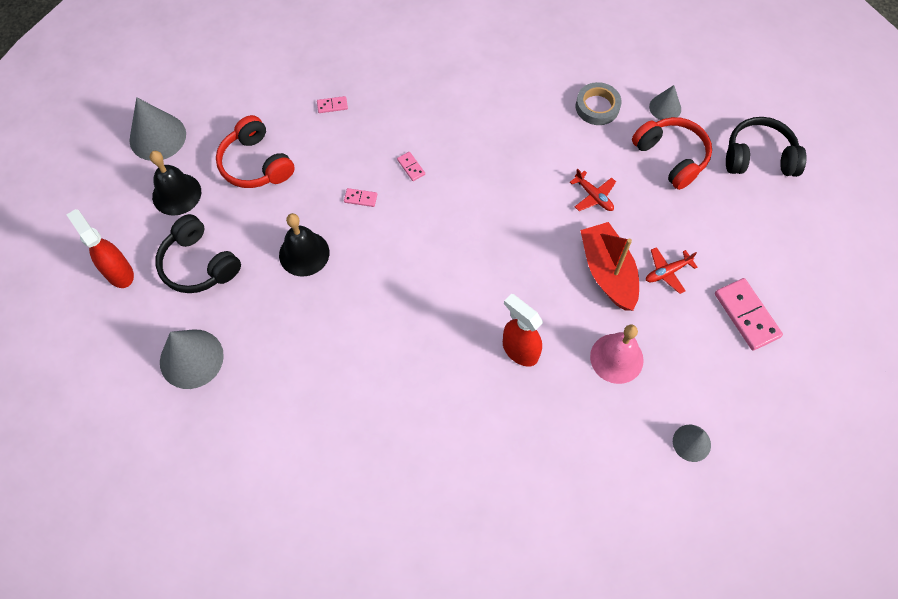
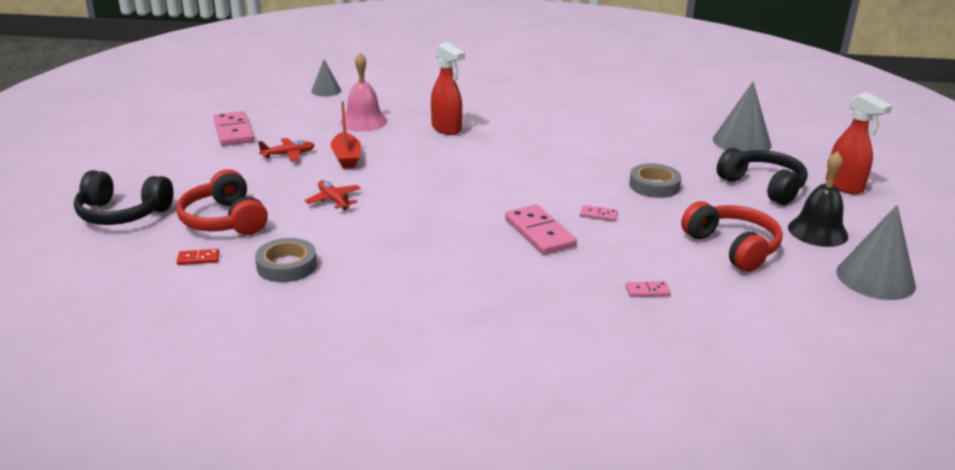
camera: 175 degrees left, 35 degrees down
black bell [279,213,329,277] -> grey tape [629,163,682,198]
pink domino [397,152,425,181] -> pink domino [505,204,577,255], size x2.10
red boat [580,222,639,311] -> red boat [331,101,361,168], size x0.66
grey cone [649,85,681,120] -> red domino [177,249,220,265]

